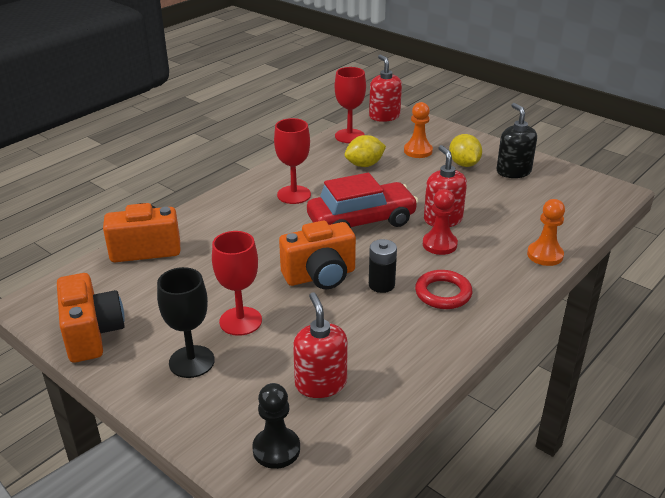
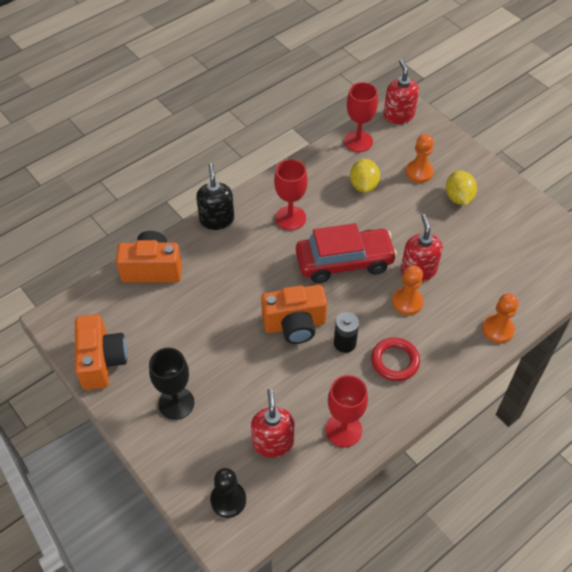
camera: 10 degrees right, 20 degrees up
red goblet [212,231,262,336] -> red goblet moved to [325,375,368,447]
yellow lemon [345,135,386,167] -> yellow lemon turned 75 degrees counterclockwise [350,159,380,193]
red pawn [423,189,458,255] -> orange pawn [392,265,424,315]
black soap dispenser [496,103,537,178] -> black soap dispenser moved to [196,163,234,230]

